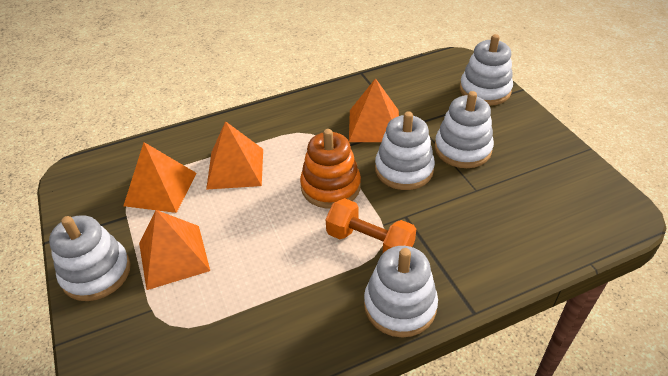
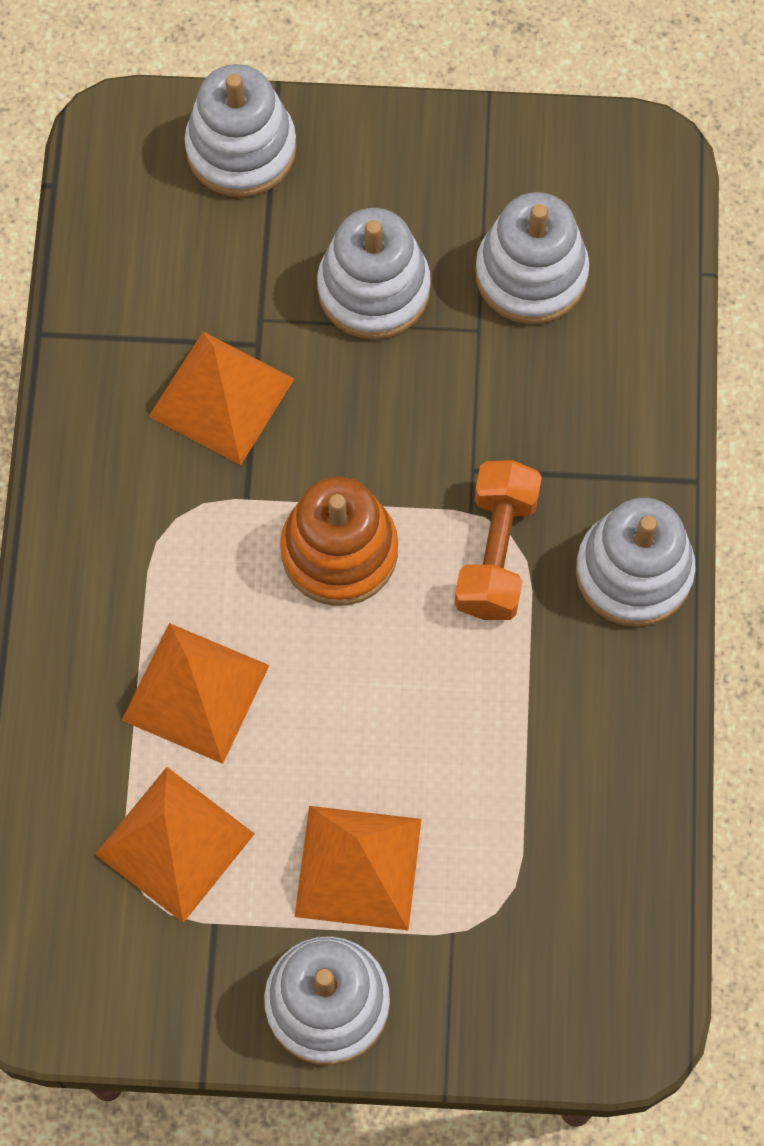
camera: 65 degrees left, 25 degrees up
orange dumbbell [326,198,416,253] -> orange dumbbell turned 45 degrees counterclockwise [454,460,542,620]
white stacking toy [375,111,435,190] -> white stacking toy moved to [475,192,589,324]

